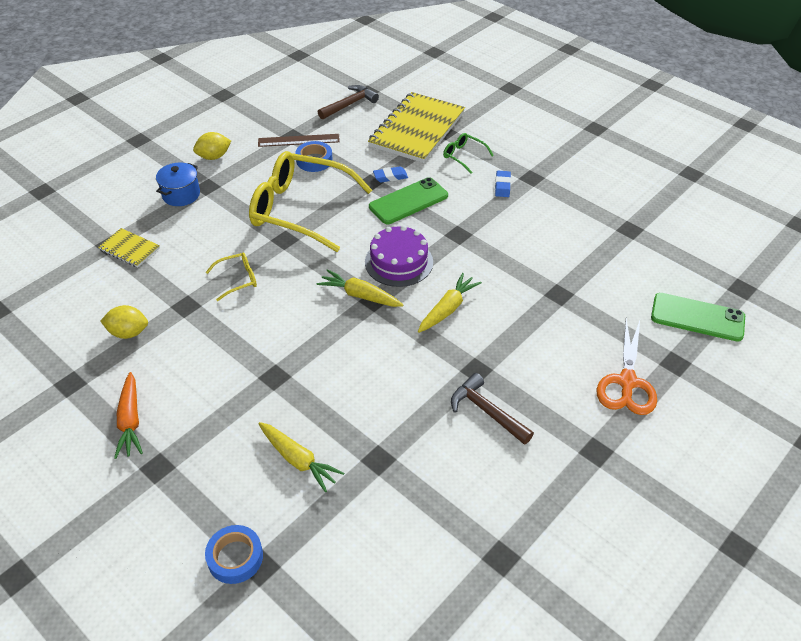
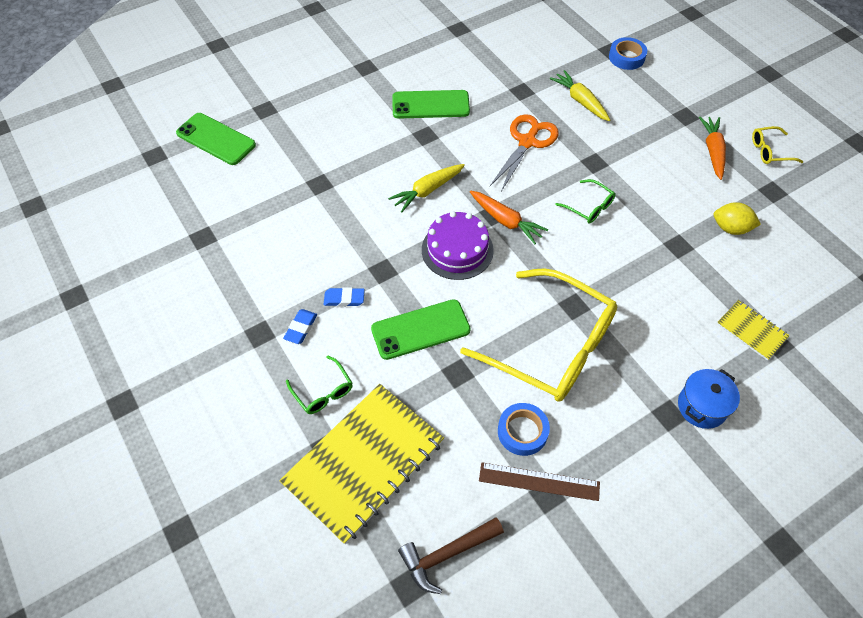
camera: 165 degrees left, 10 degrees up
yellow lemon [193,132,231,160] -> none
yellow glasses [206,253,257,301] -> yellow glasses moved to [752,126,803,164]
yellow carrot [317,269,403,307] -> orange carrot [470,191,548,244]
blue eraser [373,166,408,182] -> blue eraser moved to [324,287,365,307]
brown hammer [451,373,534,445] -> green phone [392,90,470,119]
orange scissors [596,318,657,415] -> orange scissors moved to [490,114,558,192]
none -> green glasses [555,179,616,224]

